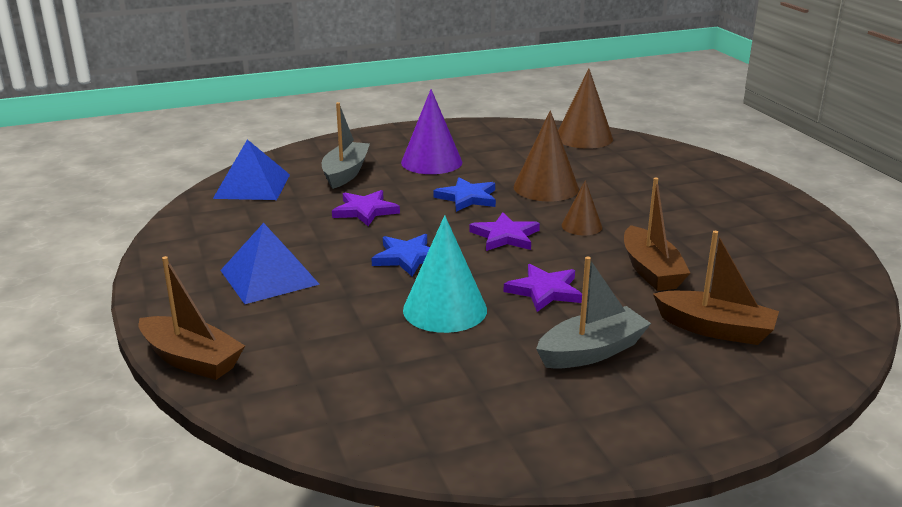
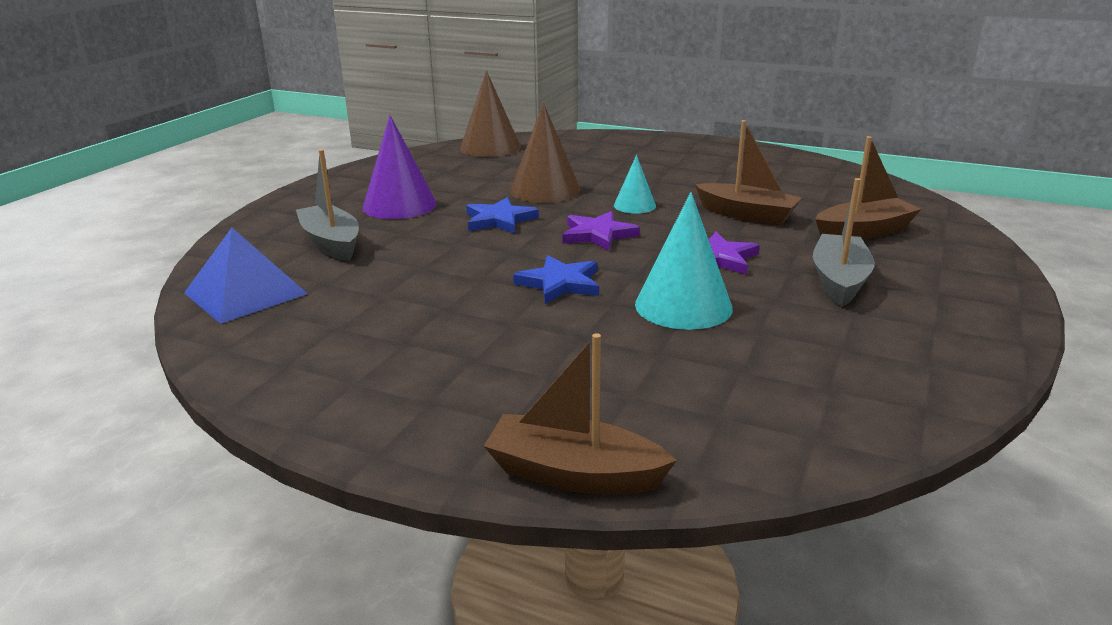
camera: 45 degrees left, 0 degrees up
brown boat [139,256,245,380] -> brown boat turned 150 degrees counterclockwise [484,333,677,495]
blue pyramid [220,223,320,304] -> none
purple star [332,190,400,226] -> none
brown cone [562,180,602,235] -> turquoise cone [614,155,656,214]

